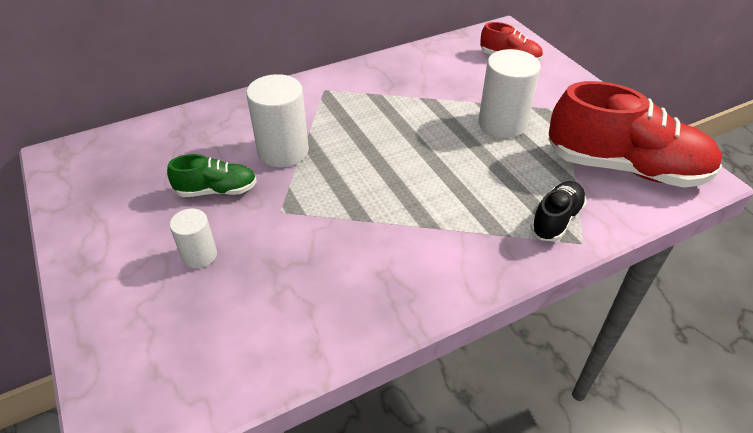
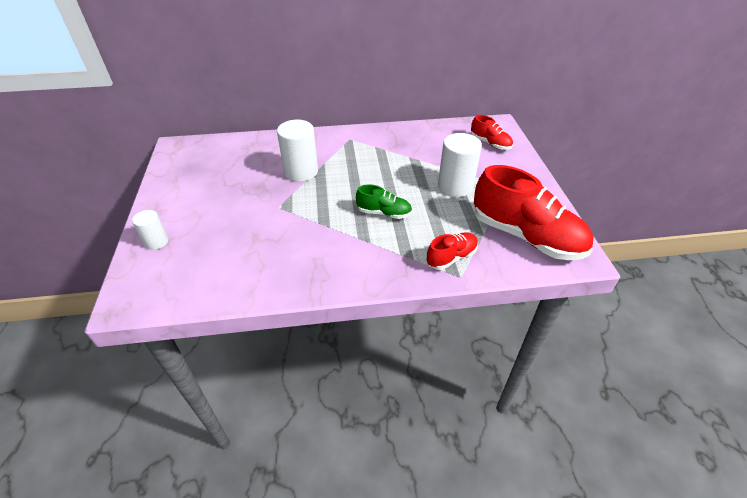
camera: 20 degrees right, 0 degrees up
green shoe [167,154,257,197] -> green shoe moved to [356,184,412,219]
white cylinder [169,208,217,268] -> white cylinder moved to [132,210,169,250]
black shoe [530,181,587,242] -> red shoe [426,232,478,270]

